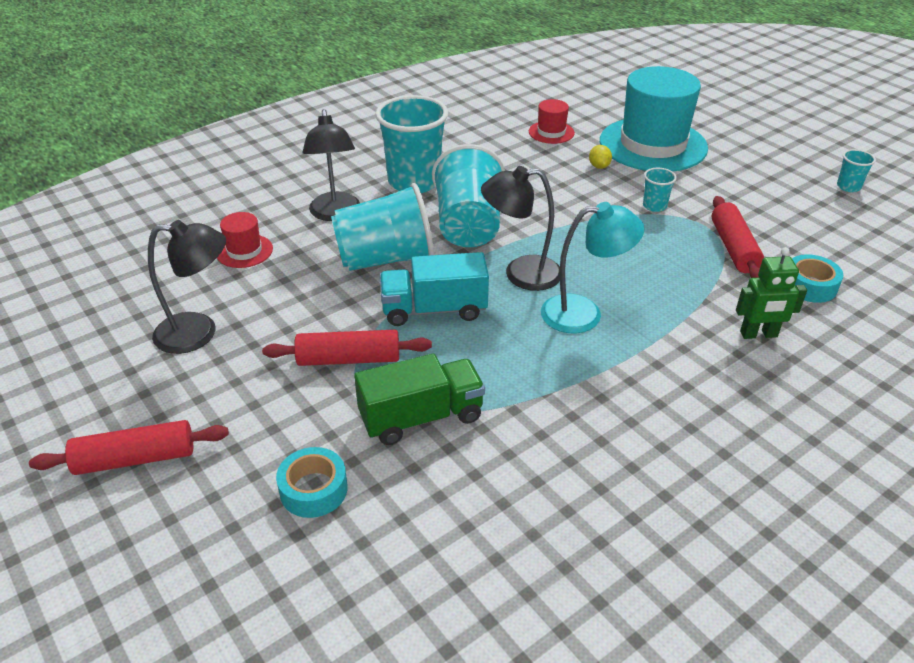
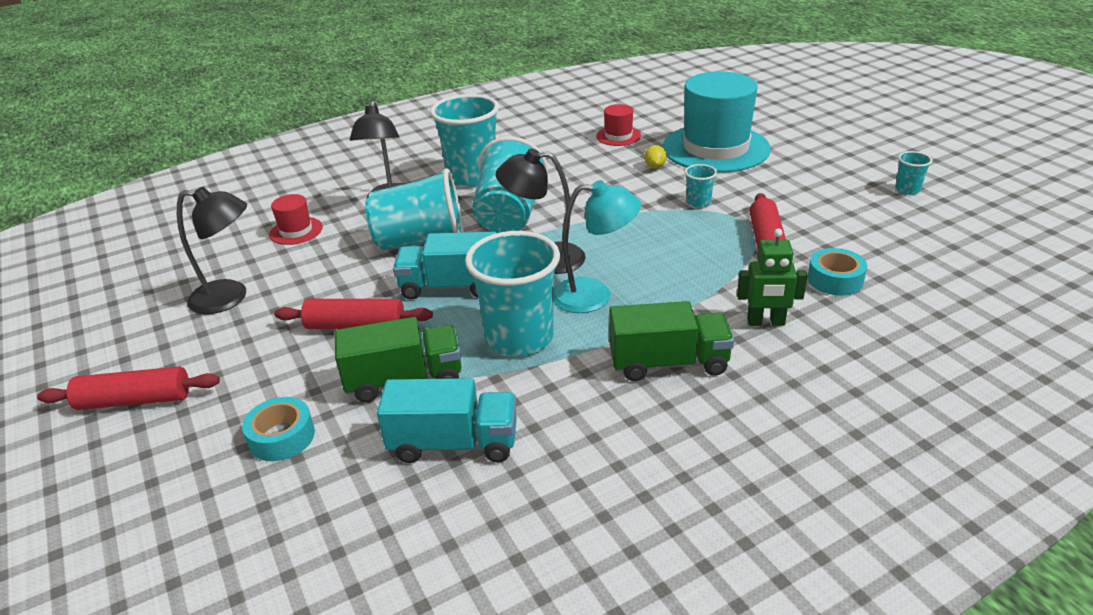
camera: 10 degrees right, 5 degrees down
none -> turquoise truck [377,378,517,463]
none -> turquoise cup [465,231,560,356]
none -> green truck [609,301,734,381]

